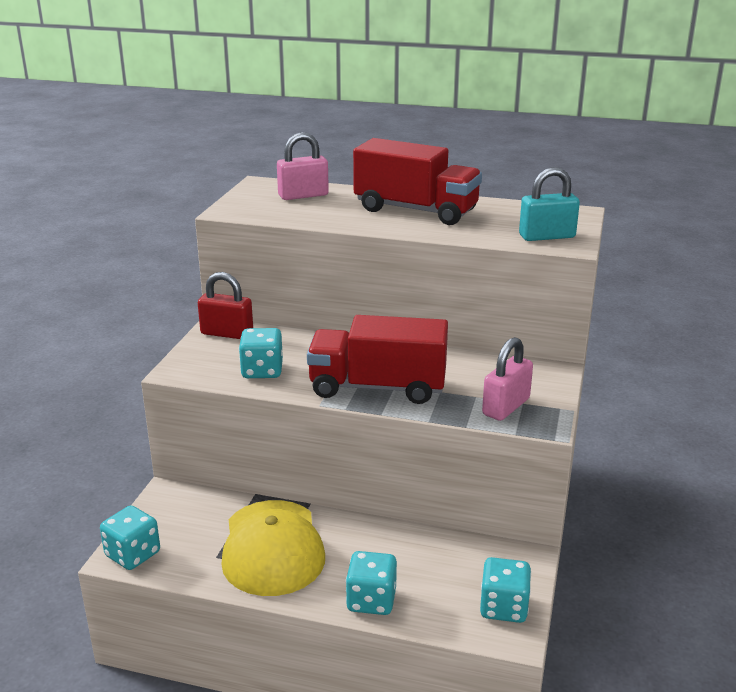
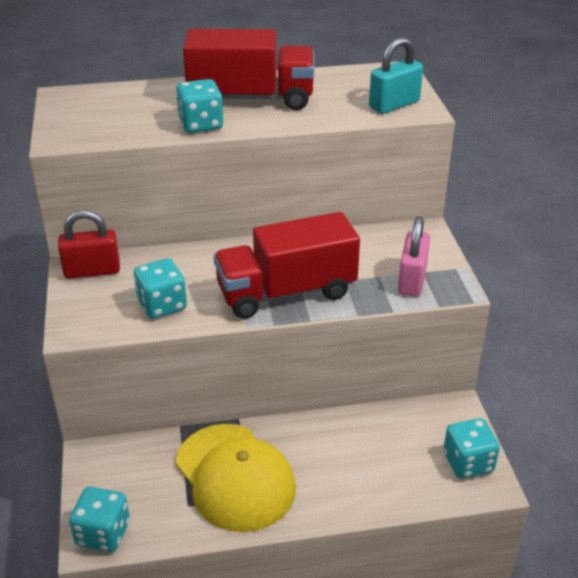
camera: 25 degrees left, 10 degrees up
pink padlock [277,132,329,200] -> none
turquoise dice [346,551,397,615] -> turquoise dice moved to [176,79,223,133]

